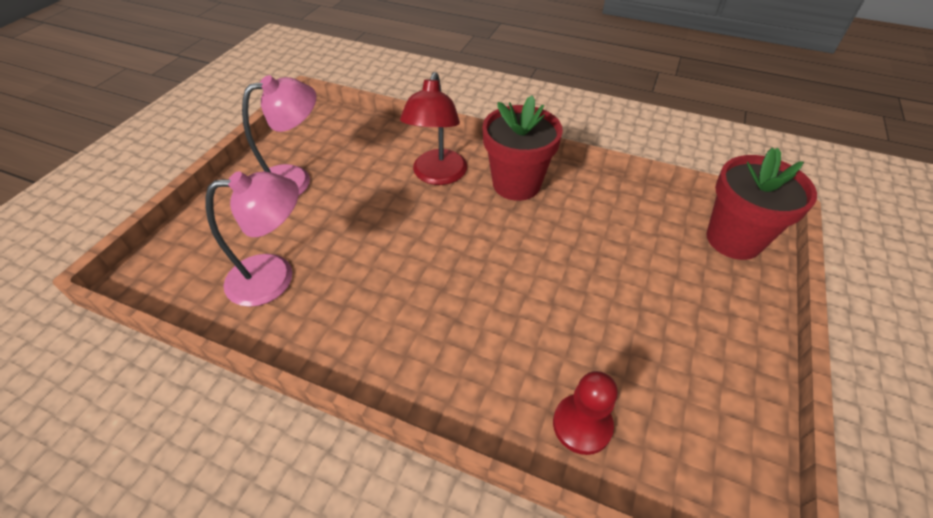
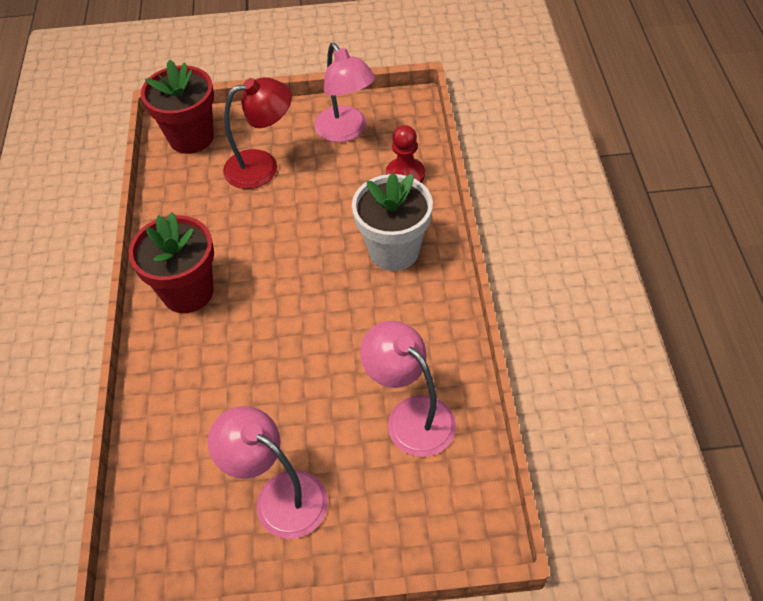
camera: 115 degrees left, 5 degrees up
red lamp [400,72,467,185] -> red lamp moved to [223,77,292,189]
none -> pink lamp [314,43,375,142]
none -> white flower pot [352,173,433,271]

